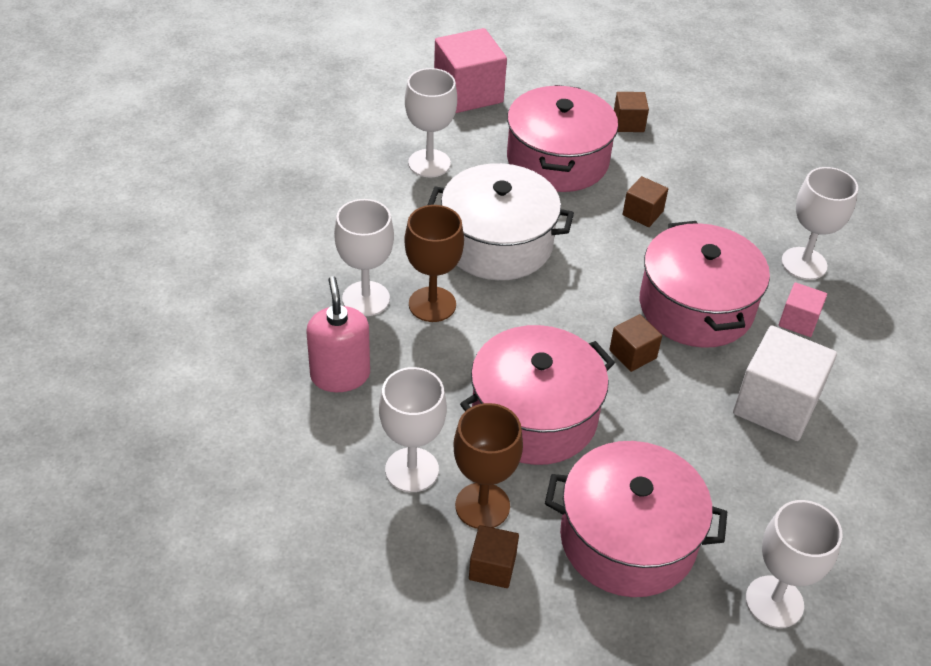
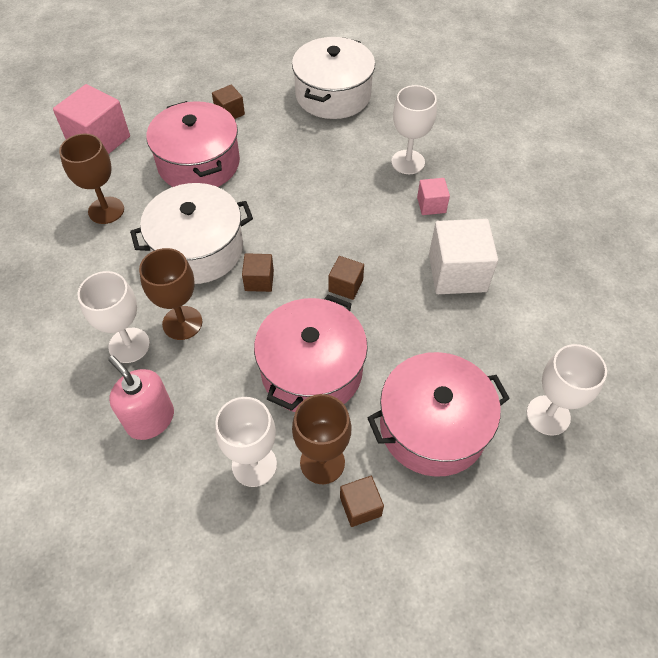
camera: 30 degrees left, 10 degrees up
white goblet [405,68,457,177] -> brown goblet [59,133,124,224]
brown cube [623,176,668,227] -> brown cube moved to [242,253,274,292]
pink pot [640,221,770,348] -> none
none -> white pot [292,37,375,119]

